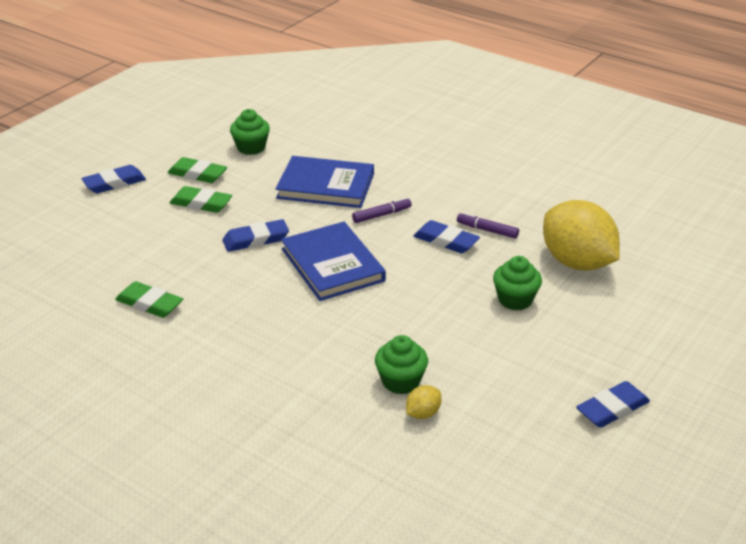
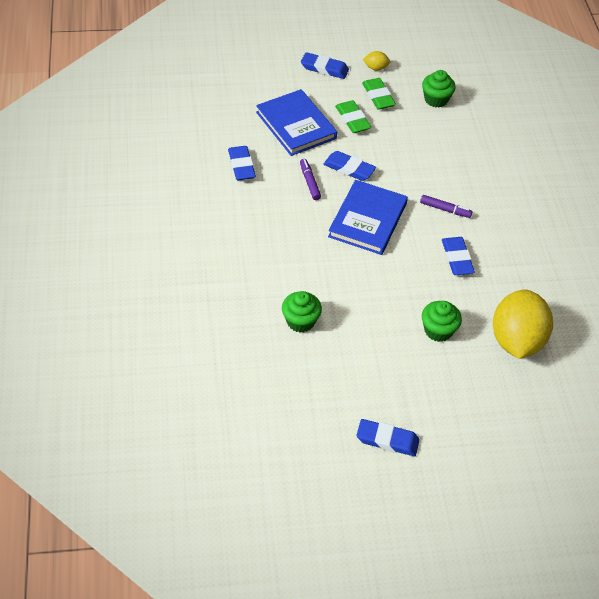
camera: 45 degrees right, 15 degrees up
green eraser [115,281,183,318] -> blue eraser [228,146,256,180]
blue book [276,156,374,208] -> blue book moved to [256,89,337,156]
yellow lemon [406,385,441,419] -> yellow lemon moved to [363,51,390,71]
purple marker [457,212,519,239] -> purple marker moved to [300,159,321,200]

